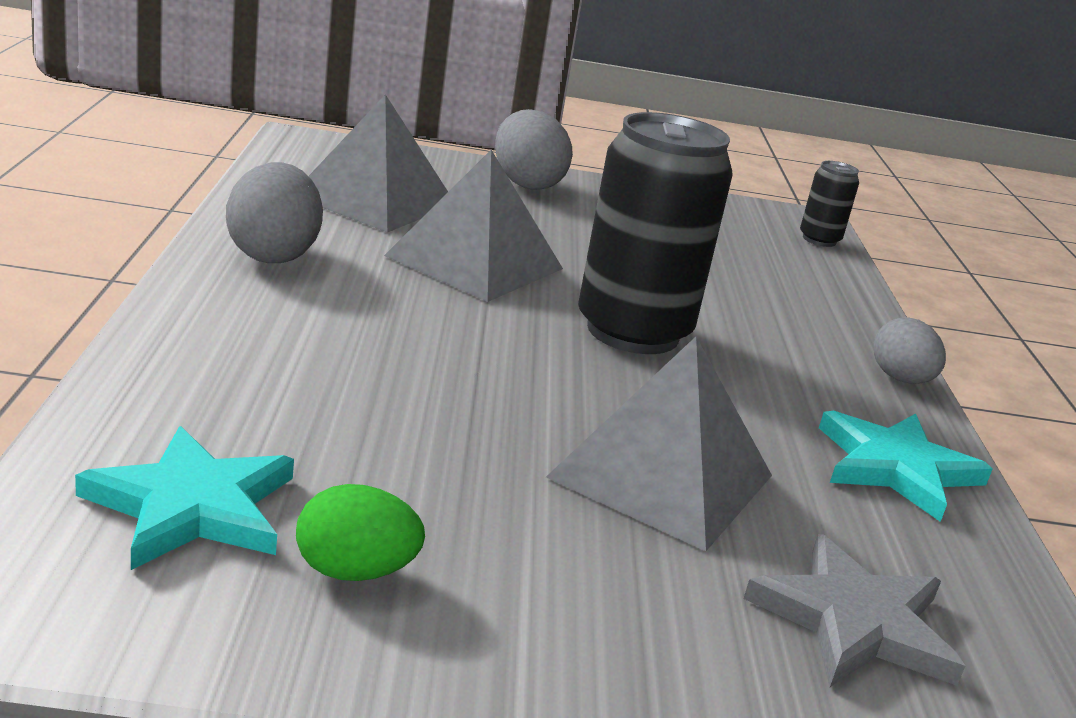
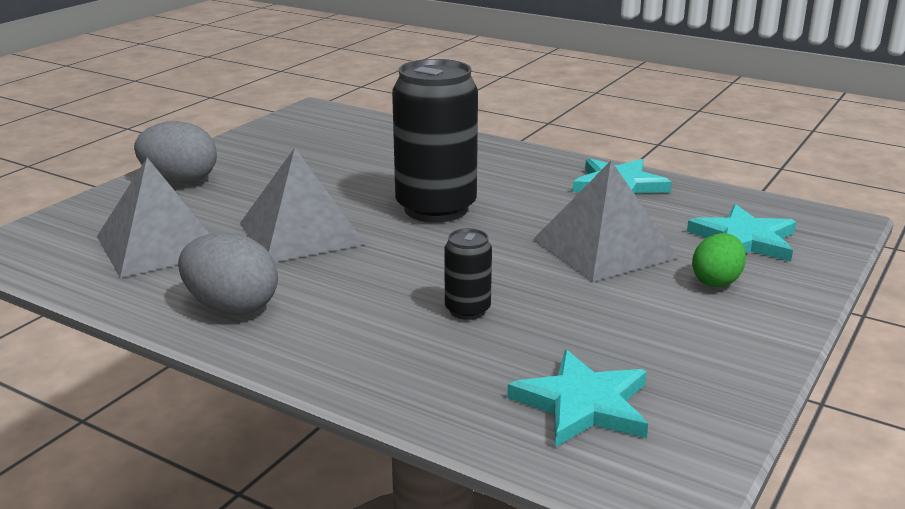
camera: 55 degrees left, 0 degrees up
green egg [296,484,425,581] -> green egg moved to [692,233,746,287]
grey star [744,534,965,687] -> turquoise star [687,204,796,262]
black can [800,161,859,247] -> black can moved to [444,228,492,320]
grey egg [873,317,946,384] -> none

